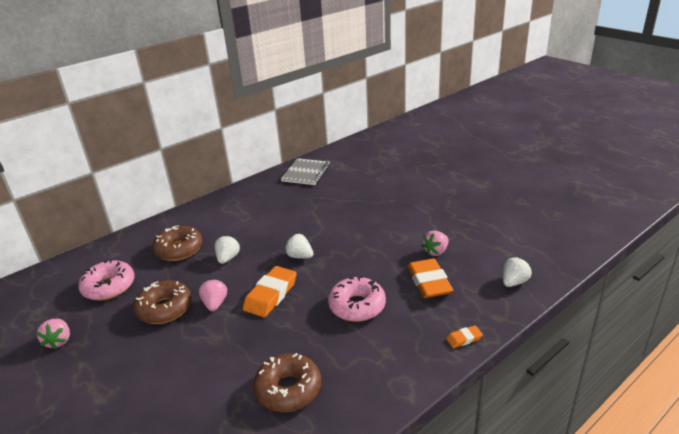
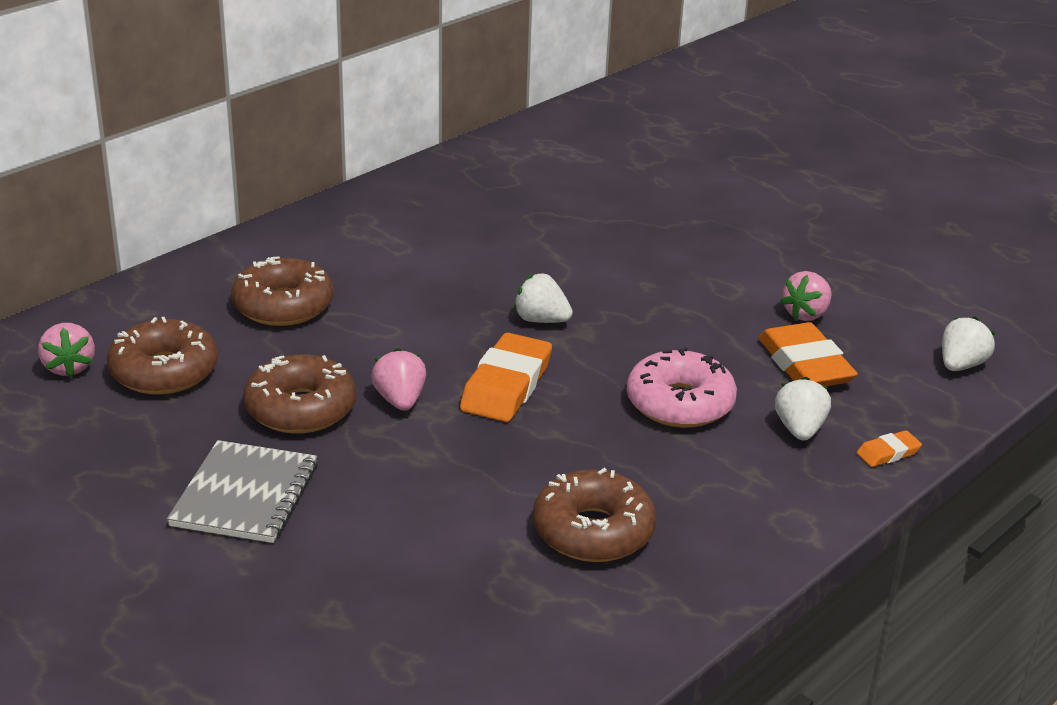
camera: 10 degrees left, 0 degrees up
pink strawberry [37,319,70,350] -> pink strawberry moved to [38,323,95,377]
pink donut [78,260,135,301] -> brown donut [107,317,218,395]
white strawberry [215,235,240,264] -> white strawberry moved to [775,377,831,441]
grey notebook [280,158,330,185] -> grey notebook moved to [167,440,318,543]

